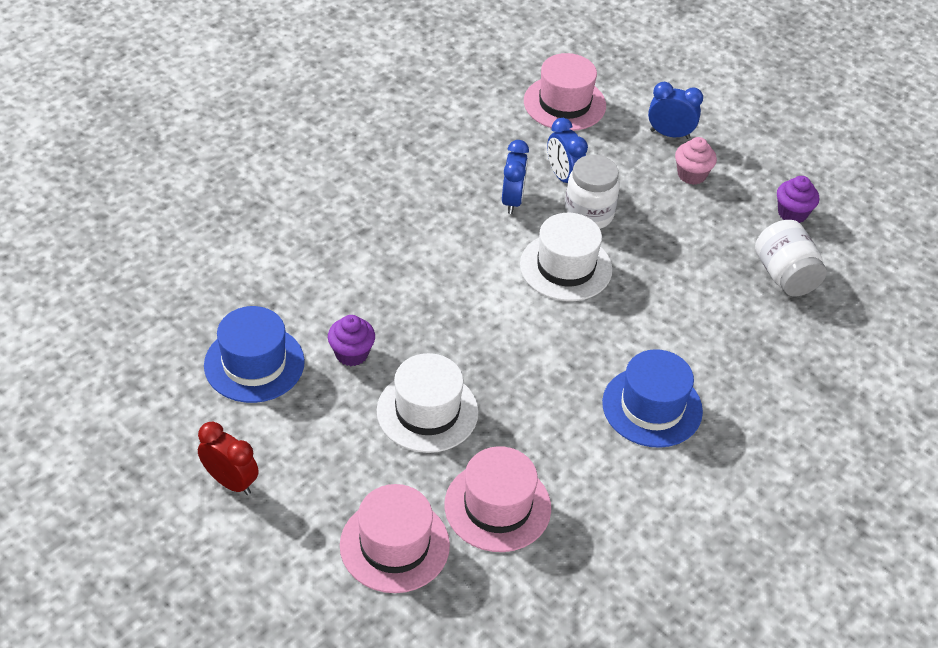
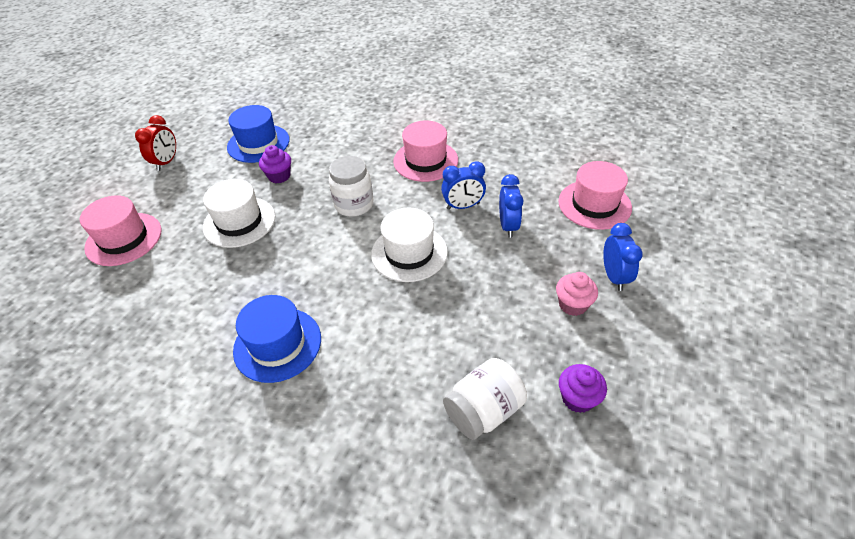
camera: 75 degrees right, 0 degrees up
pink hat [444,446,551,552] -> pink hat moved to [393,121,458,182]
blue clock [547,118,588,183] -> blue clock turned 135 degrees clockwise [499,174,523,238]
white jar [564,155,620,229] -> white jar moved to [329,156,373,217]

